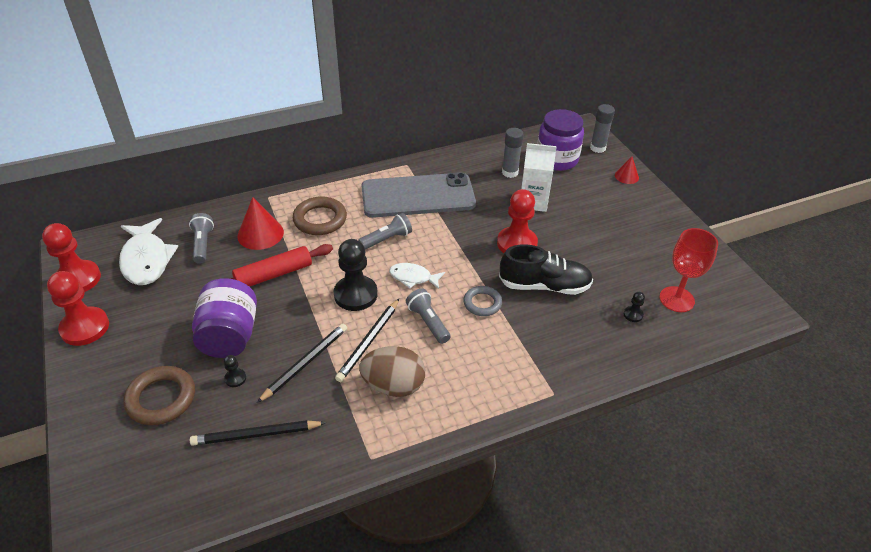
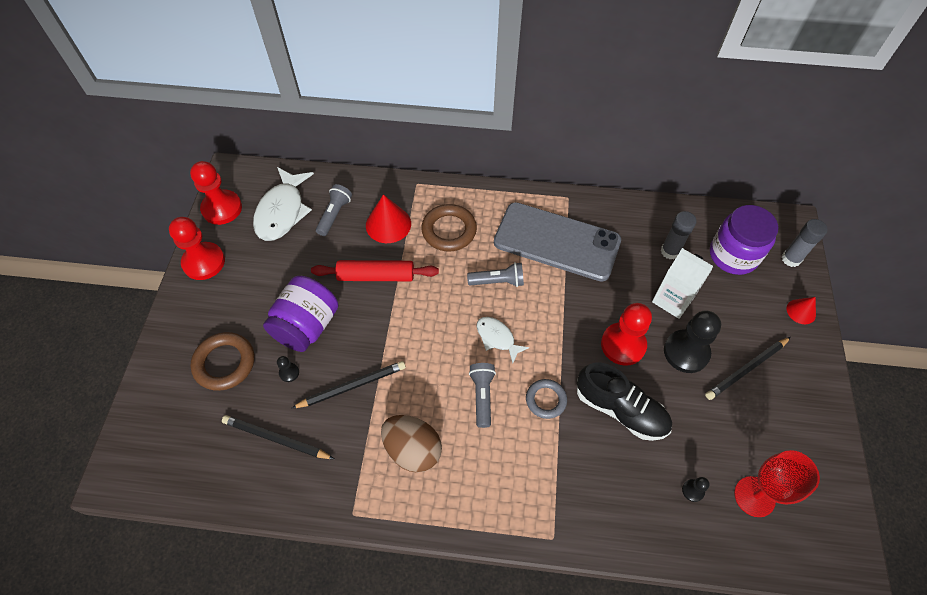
camera: 30 degrees right, 15 degrees up
black pawn [334,239,378,311] -> black pawn moved to [664,311,721,373]
black pencil [335,299,399,382] -> black pencil moved to [705,337,791,400]

